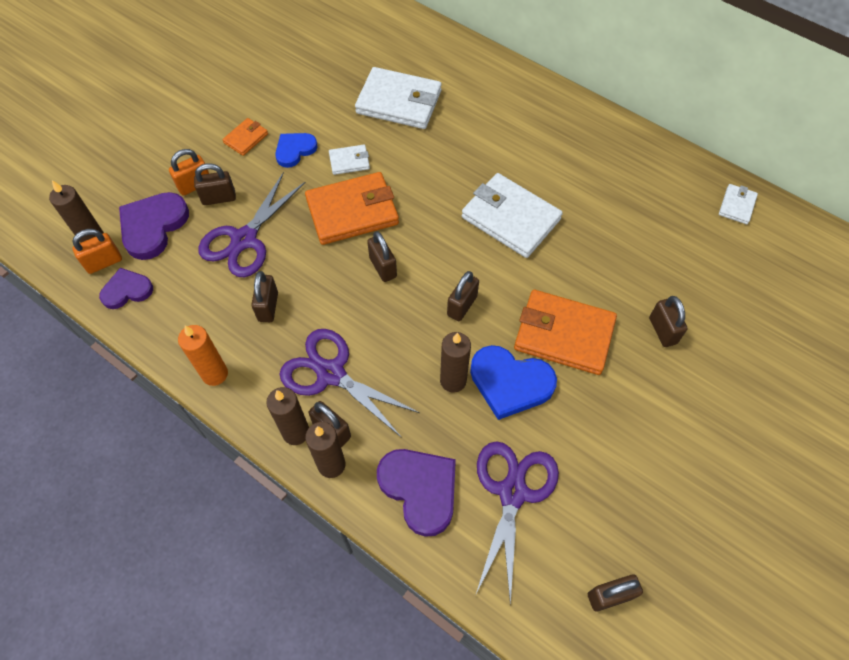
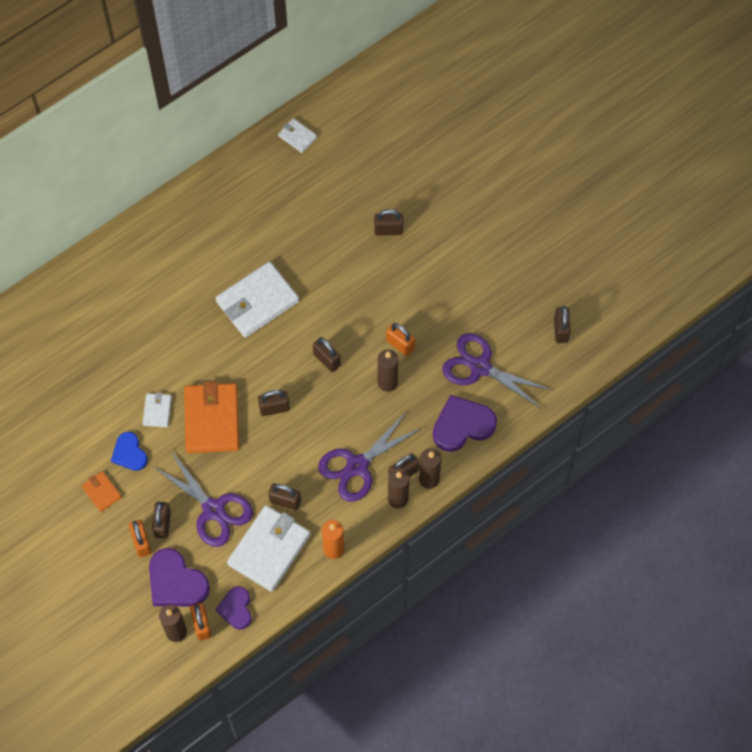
camera: 75 degrees left, 5 degrees up
white wallet [355,67,442,129] -> white wallet moved to [227,505,310,592]
blue heart [470,345,557,420] -> orange padlock [386,323,415,356]
orange wallet [514,290,617,375] -> none

